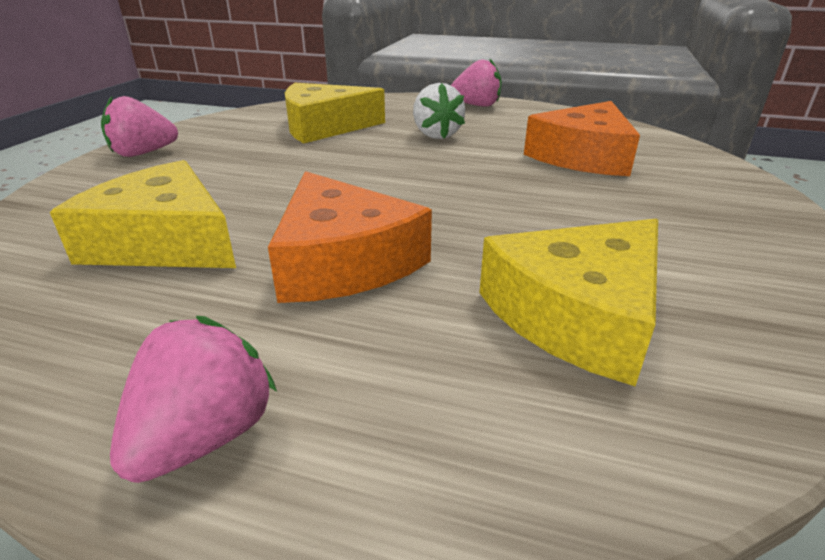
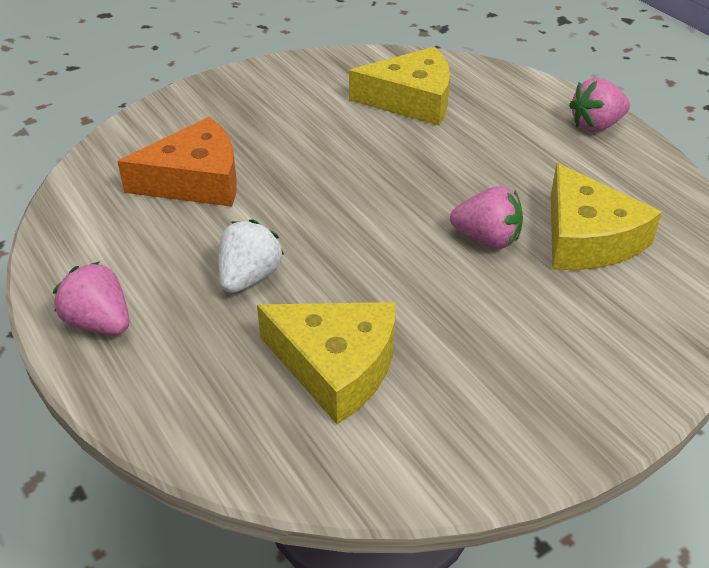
camera: 140 degrees left, 10 degrees up
pink strawberry [101,96,178,157] -> pink strawberry moved to [450,186,523,249]
orange cheese [268,171,432,303] -> none

